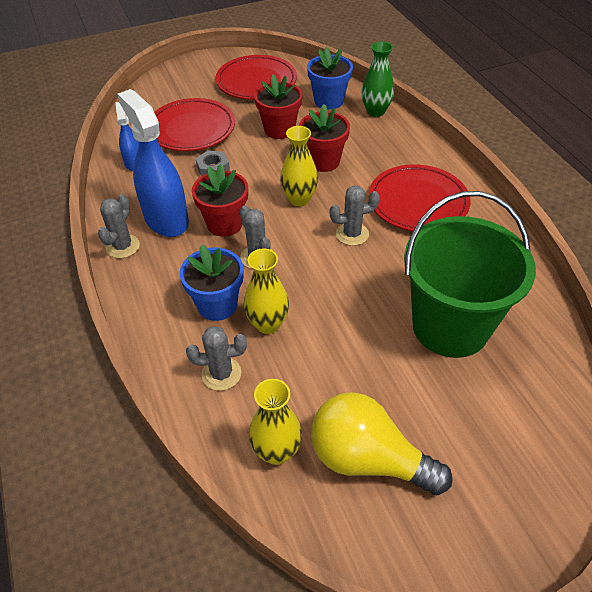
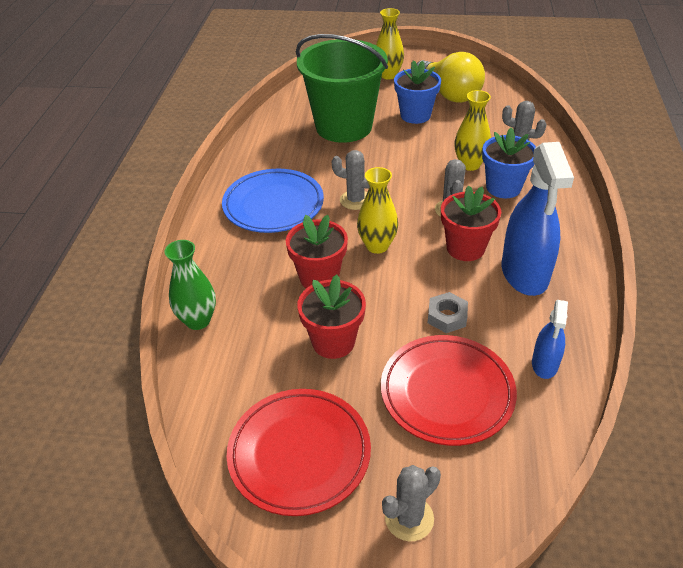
camera: 150 degrees left, 5 degrees down
grey cactus [98,194,140,258] -> grey cactus moved to [382,465,441,541]
yellow vase [249,379,302,465] -> yellow vase moved to [376,8,404,79]
blue flower pot [307,47,353,110] -> blue flower pot moved to [394,60,441,124]
red plate [369,164,471,231] -> blue plate [222,169,324,233]

